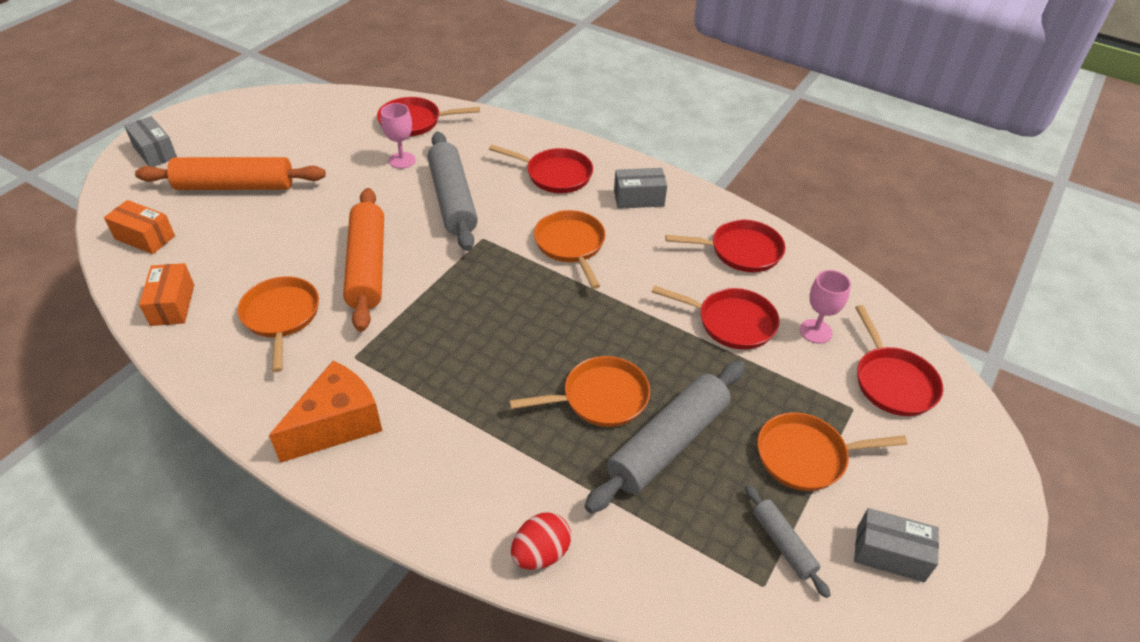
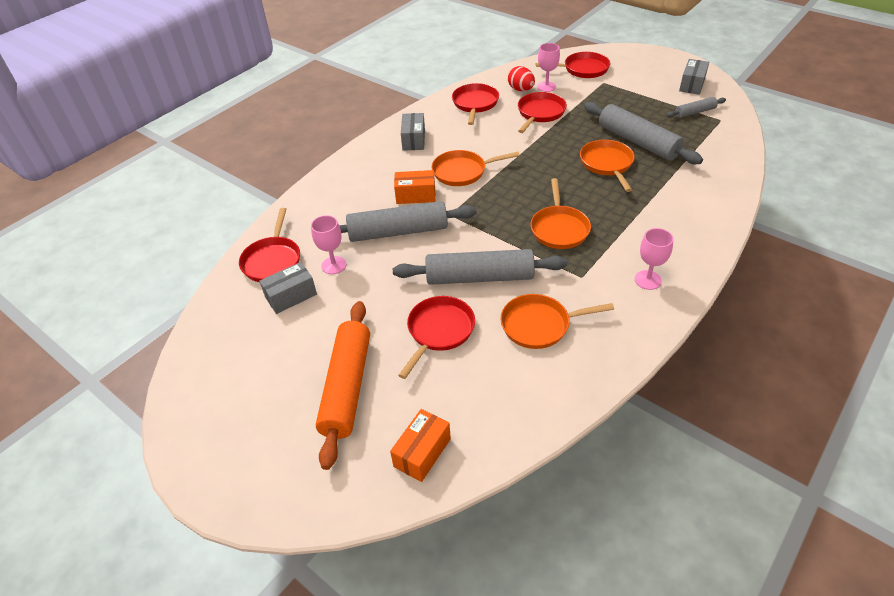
camera: 80 degrees left, 0 degrees up
grey box [124,116,177,167] -> grey box moved to [259,262,317,314]
orange box [139,263,194,326] -> orange box moved to [394,170,435,204]
orange cheese [269,361,382,463] -> pink goblet [635,228,674,290]
orange rolling pin [343,188,384,332] -> grey rolling pin [393,249,567,285]
red pan [489,144,593,193] -> red pan moved to [398,296,475,379]
red egg [511,512,571,570] -> red egg moved to [508,66,535,91]
orange pan [757,413,908,491] -> orange pan moved to [531,178,591,249]

